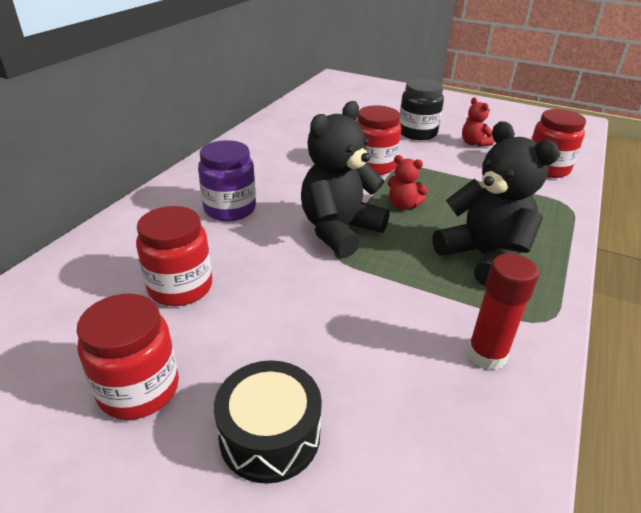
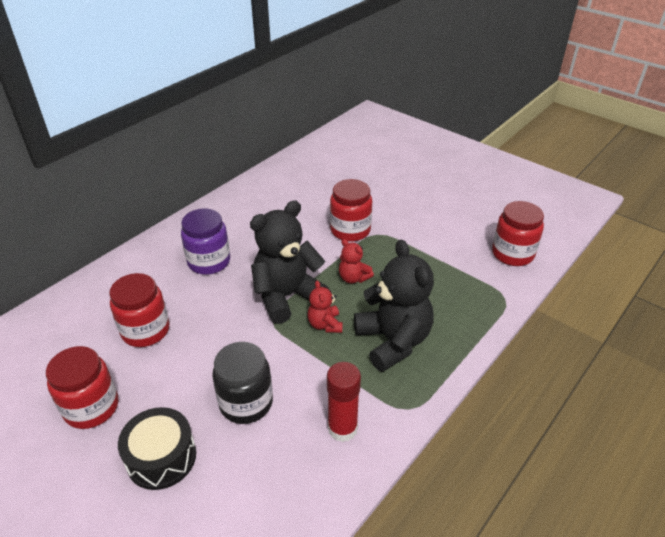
camera: 15 degrees right, 5 degrees up
black jar [399,79,444,140] -> black jar moved to [212,342,273,424]
red teddy bear [462,97,494,147] -> red teddy bear moved to [308,280,343,333]

